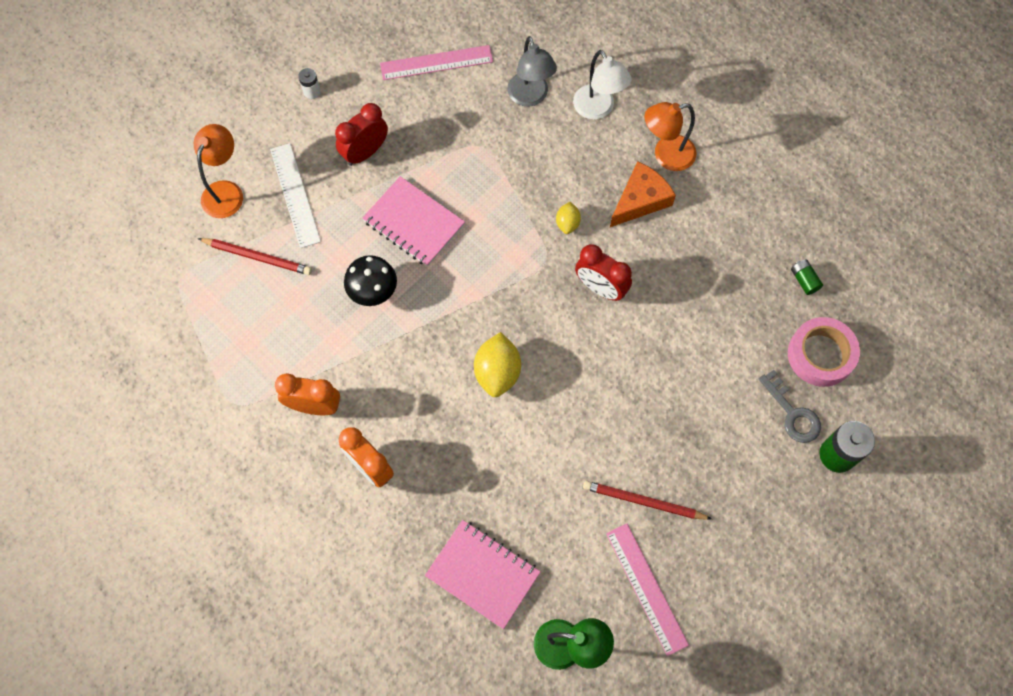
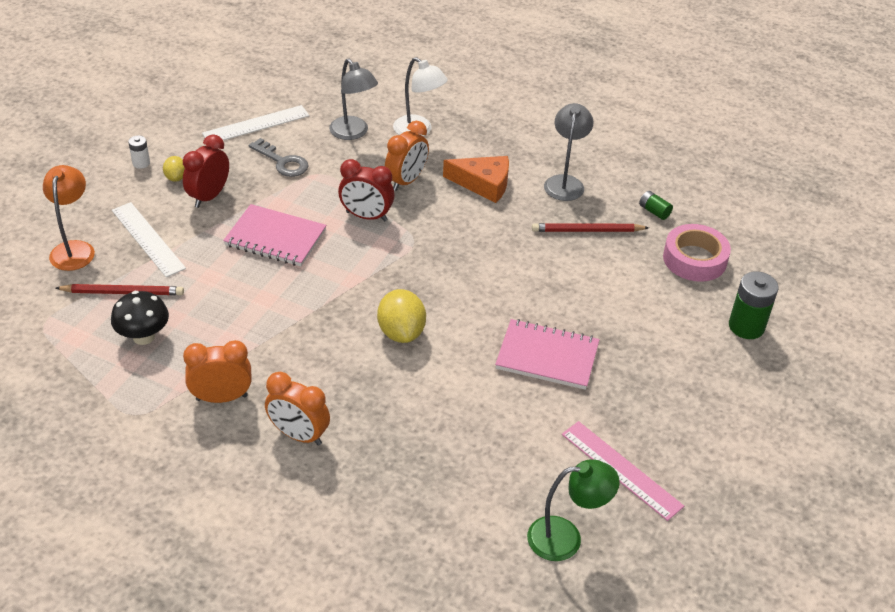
camera: 20 degrees left, 25 degrees down
black mushroom [344,255,397,306] -> black mushroom moved to [111,291,169,345]
pink ruler [380,45,493,80] -> white ruler [202,105,309,140]
pink notebook [425,520,541,629] -> pink notebook moved to [495,319,600,390]
yellow lemon [556,202,581,234] -> yellow lemon moved to [163,156,185,182]
red clock [575,244,632,301] -> red clock moved to [338,159,395,222]
red pencil [583,481,712,520] -> red pencil moved to [532,223,649,232]
orange cheese [610,161,676,227] -> orange cheese turned 75 degrees clockwise [443,156,509,203]
orange lamp [645,102,696,171] -> none
grey key [759,370,821,443] -> grey key moved to [249,138,309,177]
none -> orange clock [385,121,429,191]
none -> grey lamp [544,103,593,201]

